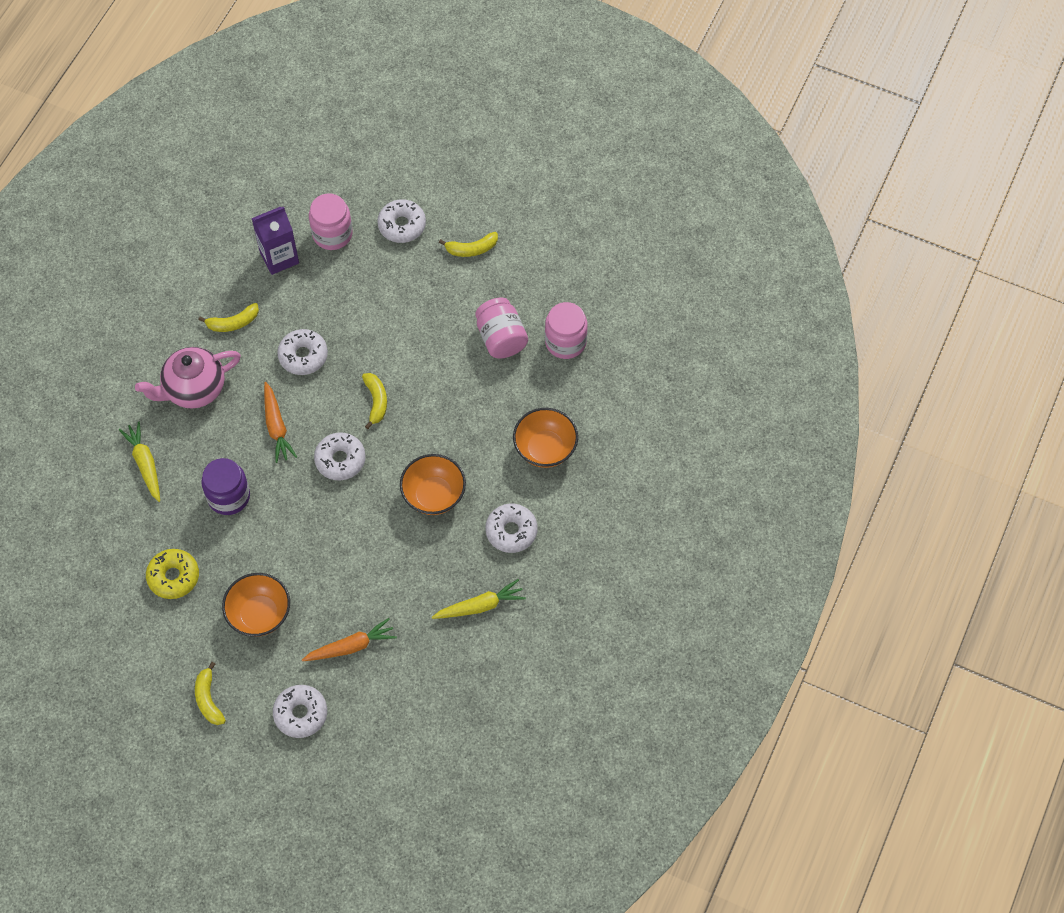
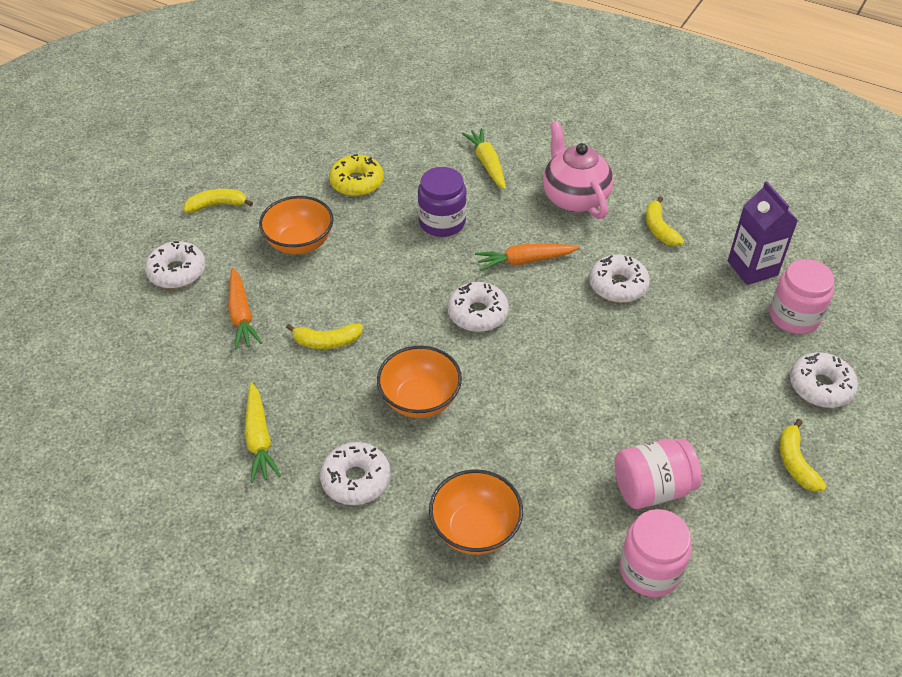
camera: 95 degrees right, 15 degrees down
yellow carrot [119,421,160,502] -> yellow carrot turned 90 degrees counterclockwise [461,128,506,190]
yellow banana [362,373,387,429] -> yellow banana moved to [286,323,363,349]

